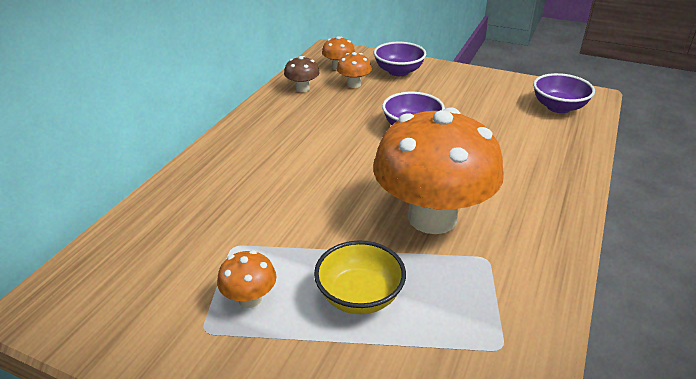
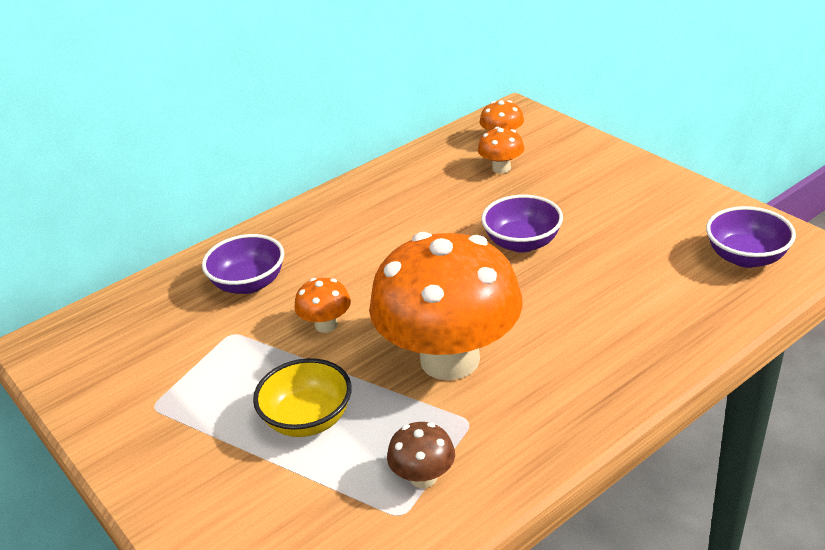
camera: 30 degrees right, 0 degrees up
orange mushroom [217,250,277,308] -> orange mushroom moved to [294,278,351,333]
brown mushroom [284,56,320,92] -> brown mushroom moved to [387,422,455,488]
purple bowl [374,42,426,76] -> purple bowl moved to [202,234,284,294]

